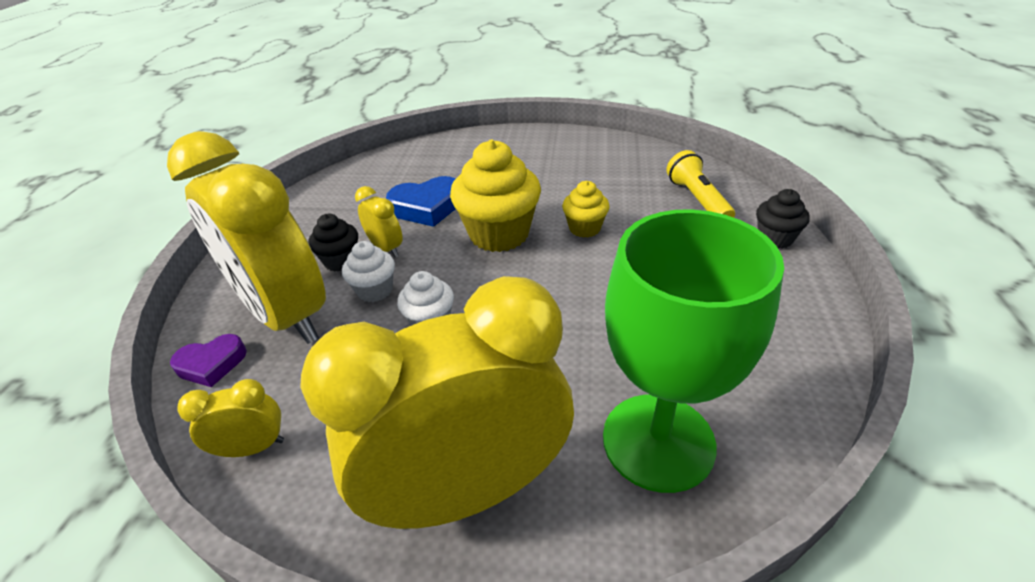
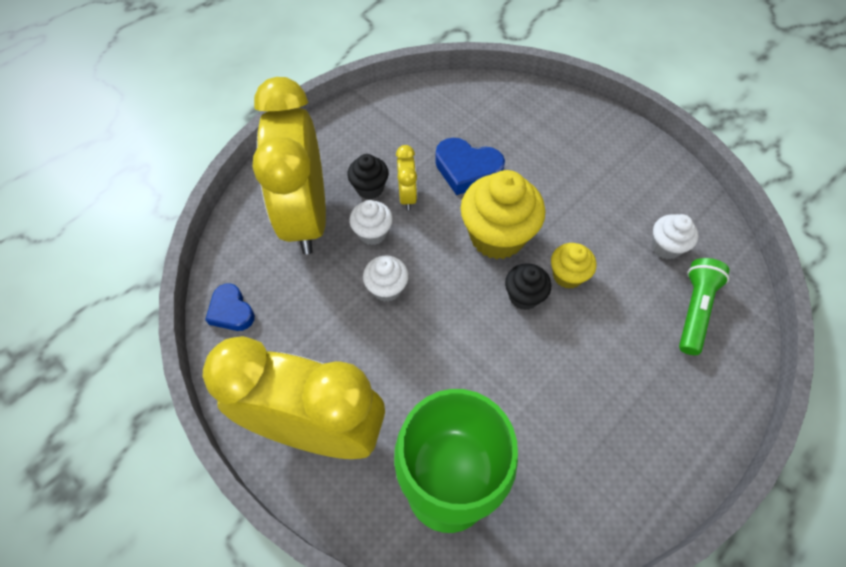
camera: 35 degrees right, 20 degrees up
purple heart [170,334,247,387] -> none
yellow clock [177,379,284,457] -> blue heart [205,283,255,331]
yellow flashlight [666,150,735,218] -> green flashlight [679,258,730,355]
black cupcake [756,189,810,249] -> black cupcake moved to [505,263,551,310]
none -> white cupcake [651,214,699,260]

